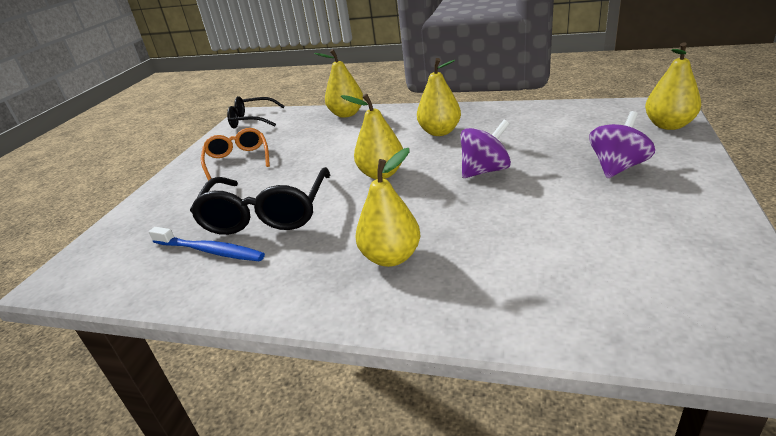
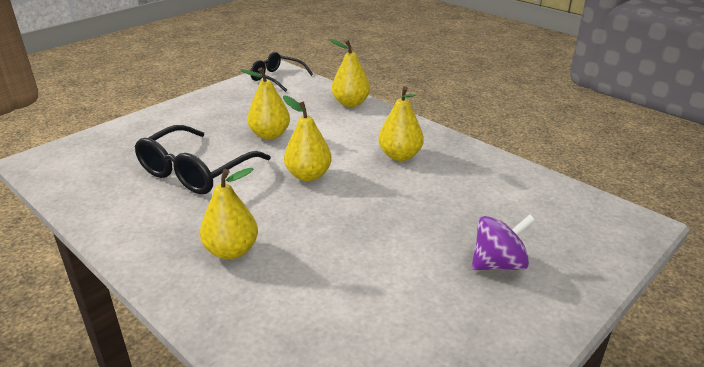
camera: 25 degrees right, 0 degrees up
blue toothbrush [149,227,265,261] -> none
orange glasses [201,128,270,181] -> none
purple spinning top [460,120,511,178] -> none
yellow pear [645,42,701,130] -> yellow pear moved to [240,67,290,140]

